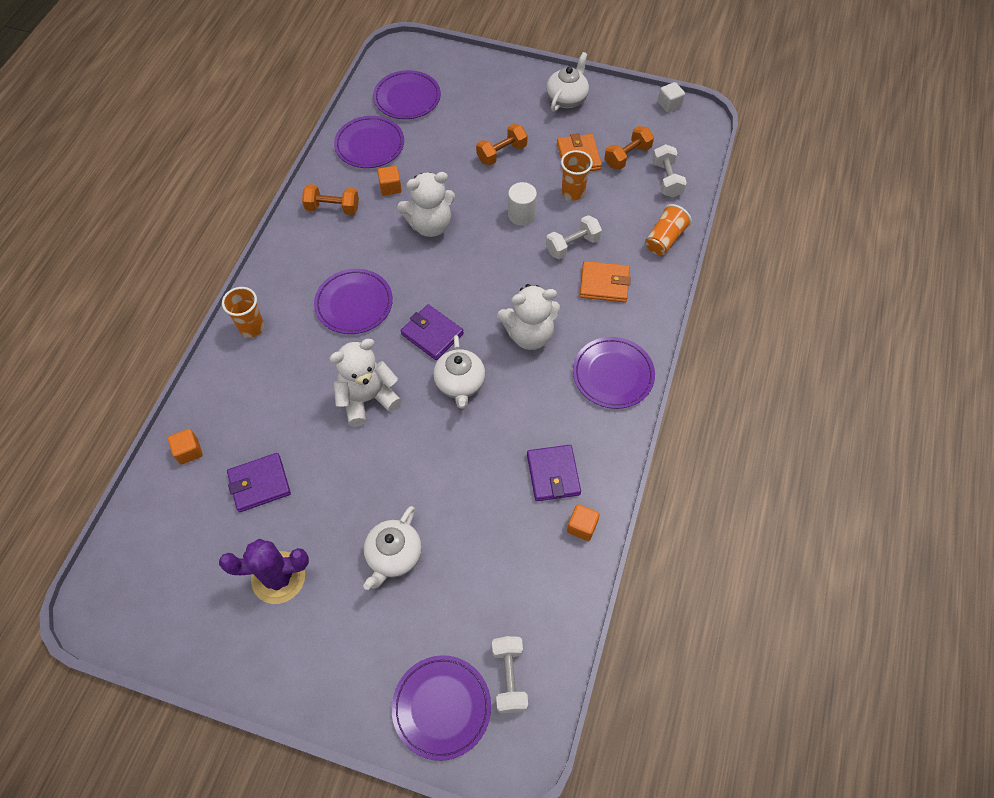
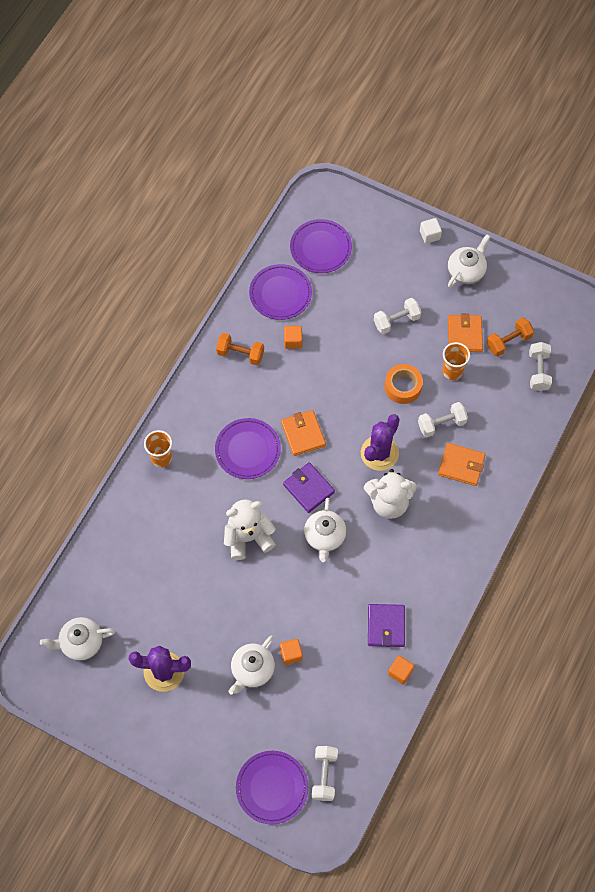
camera: 10 degrees right, 5 degrees up
orange cube [168,429,203,464] -> orange cube moved to [280,639,303,665]
purple wallet [227,453,291,512] -> none
white teddy bear [397,172,455,237] -> none
orange dumbbell [476,124,528,166] -> white dumbbell [374,298,421,334]
white cylinder [508,182,537,225] -> orange tape [385,364,423,404]
purple plate [573,337,655,409] -> none
orange cup [645,204,692,255] -> none
white cube [658,82,685,112] -> white cube moved to [420,218,442,244]
none -> white teapot [40,617,115,661]
none -> orange wallet [281,410,326,456]
none -> purple cactus [361,414,400,471]

